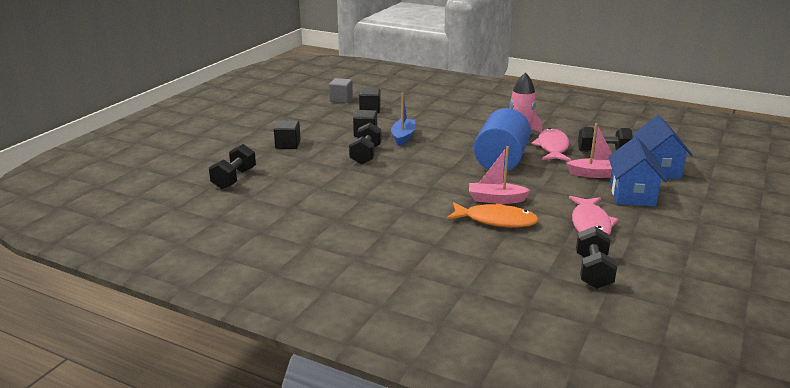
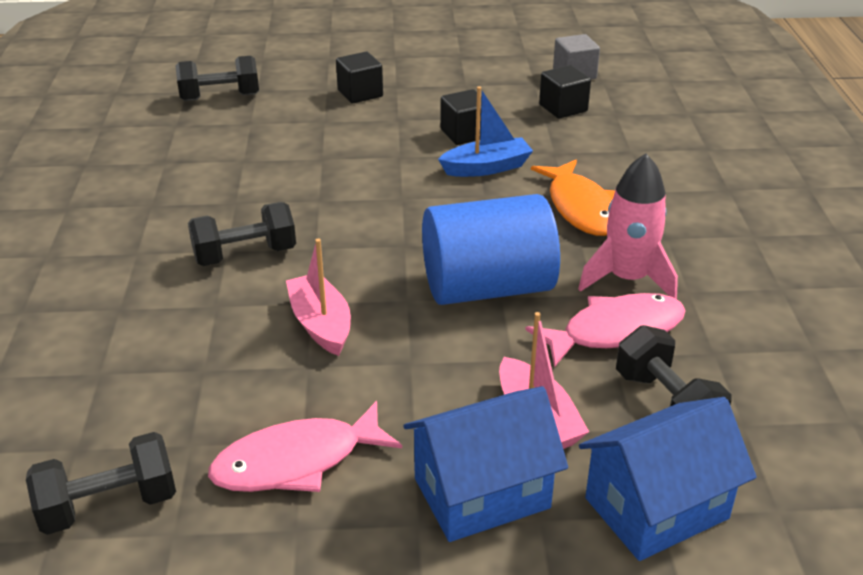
camera: 60 degrees right, 10 degrees up
black dumbbell [349,123,381,165] -> black dumbbell moved to [188,202,296,266]
orange fish [447,202,539,227] -> orange fish moved to [531,160,615,236]

